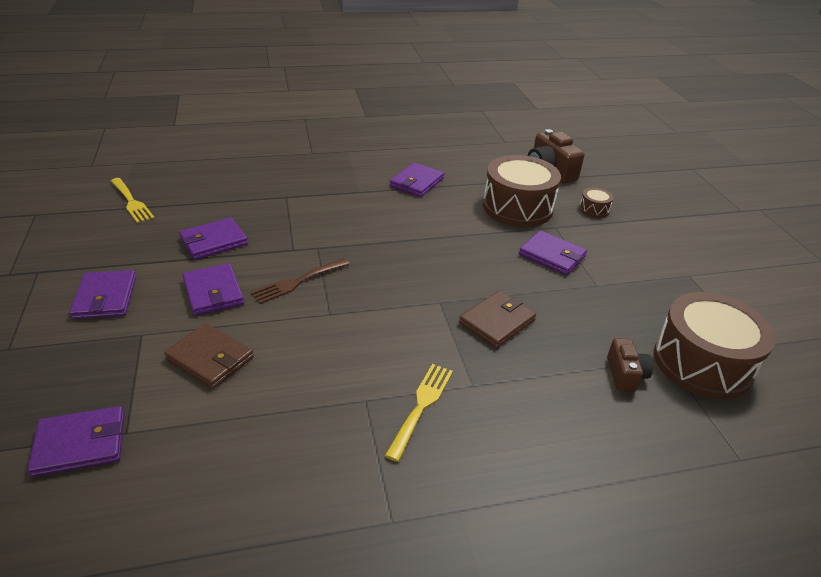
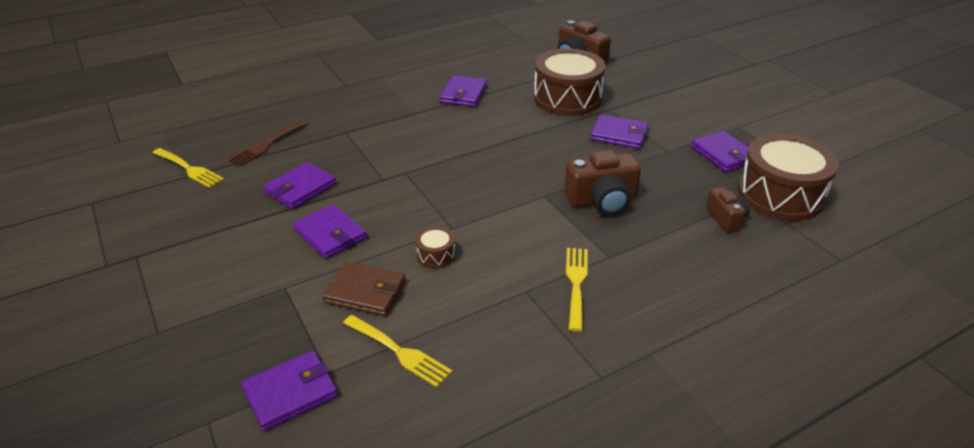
camera: 15 degrees left, 0 degrees up
purple wallet [70,270,136,319] -> purple wallet moved to [691,131,749,172]
brown fork [250,258,350,304] -> brown fork moved to [228,120,308,166]
brown wallet [459,291,536,348] -> brown camera [564,150,641,215]
brown drum [579,188,613,218] -> brown drum moved to [415,226,455,268]
none -> yellow fork [343,315,452,388]

